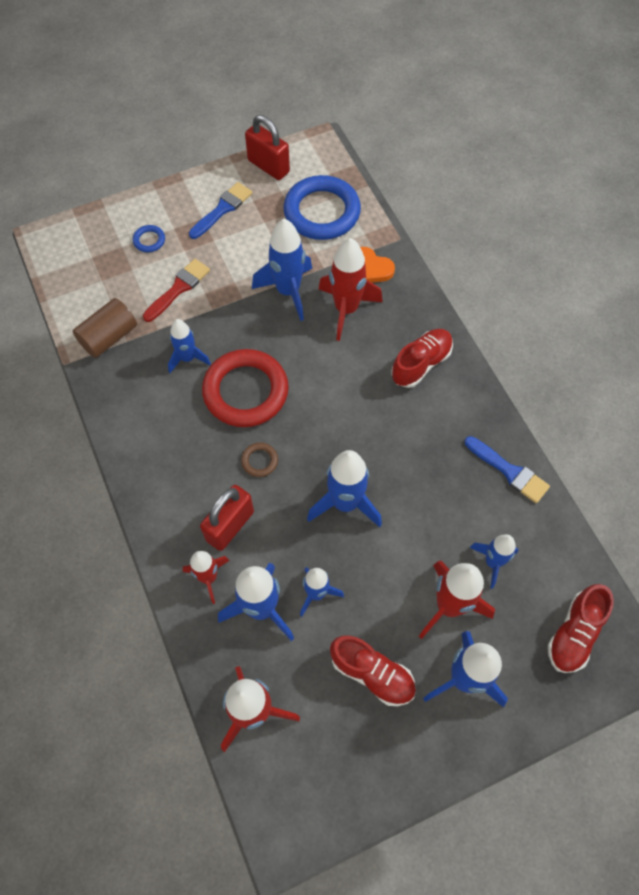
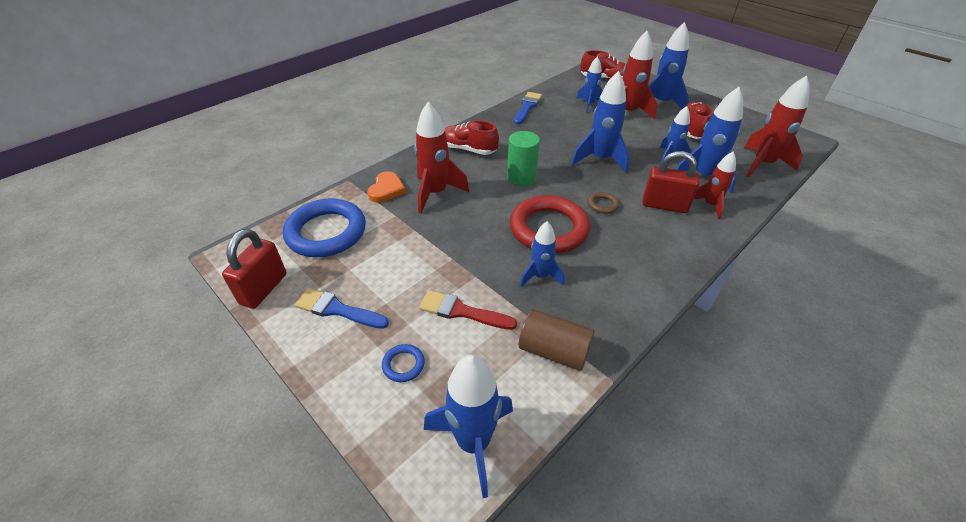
camera: 110 degrees left, 20 degrees down
blue rocket [252,219,312,321] -> blue rocket moved to [424,355,513,498]
none -> green cylinder [507,131,540,186]

